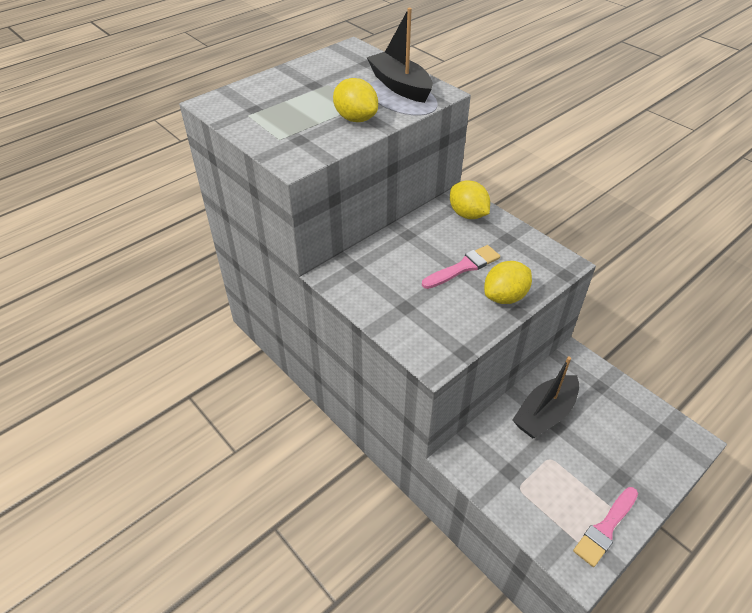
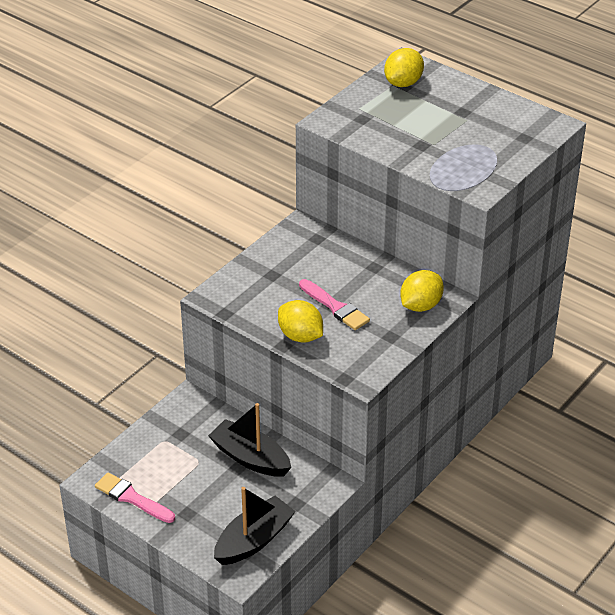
camera: 80 degrees right, 5 degrees down
yellow lemon [333,78,378,122] -> yellow lemon moved to [384,48,424,87]
black boat [367,8,433,103] -> black boat moved to [214,487,296,565]

